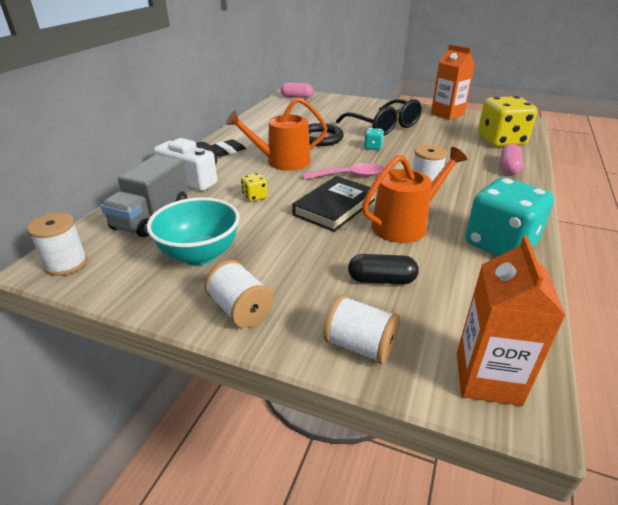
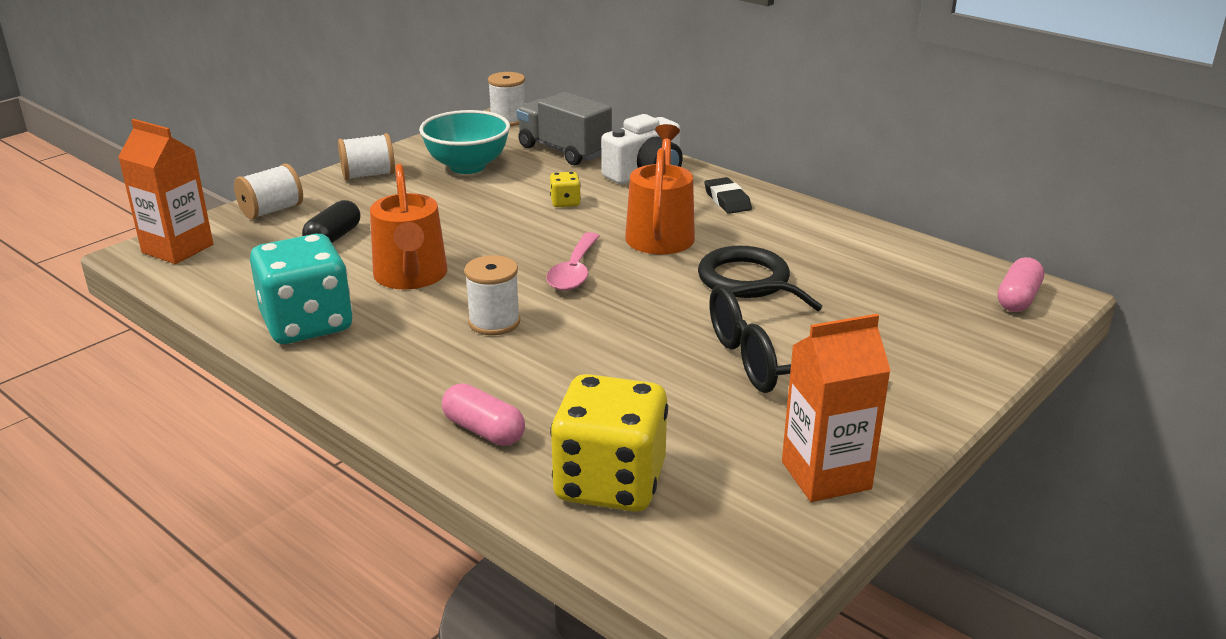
camera: 110 degrees right, 5 degrees down
black book [292,176,375,232] -> none
turquoise dice [364,128,384,150] -> none

